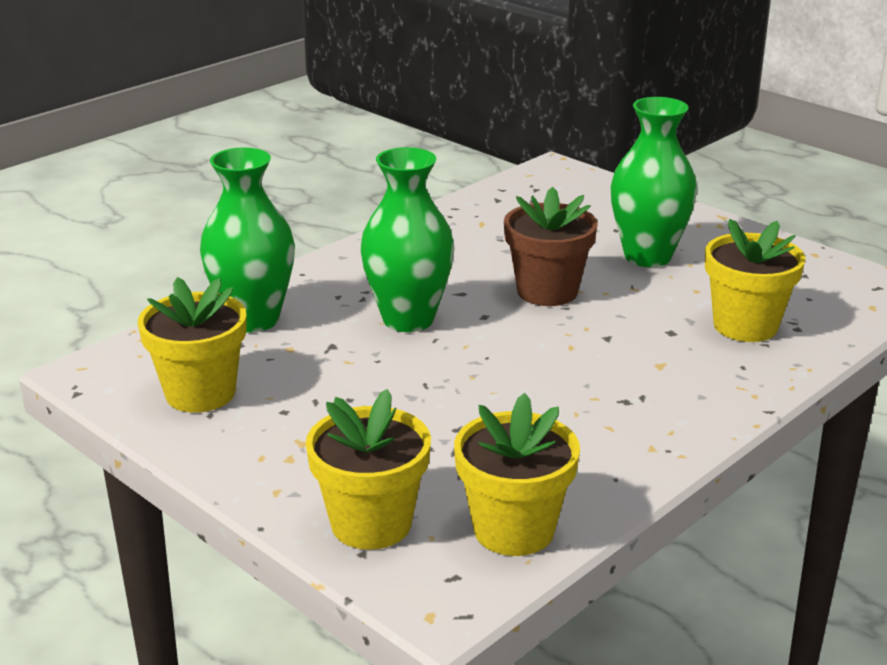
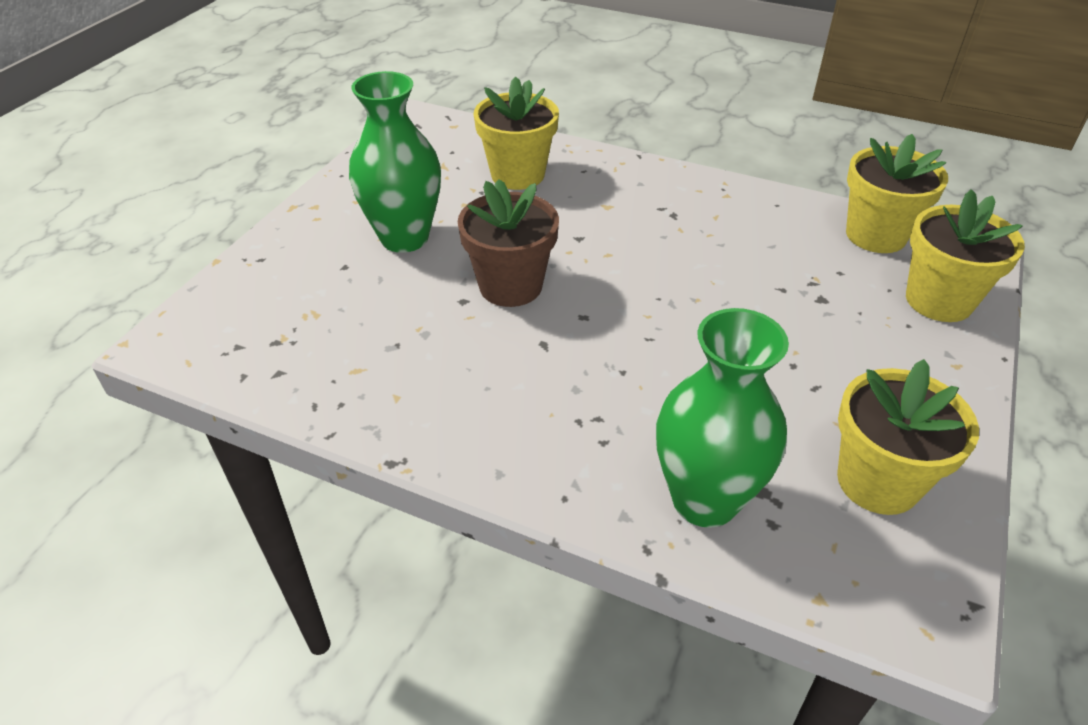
camera: 110 degrees left, 15 degrees up
green vase [360,147,455,332] -> none

